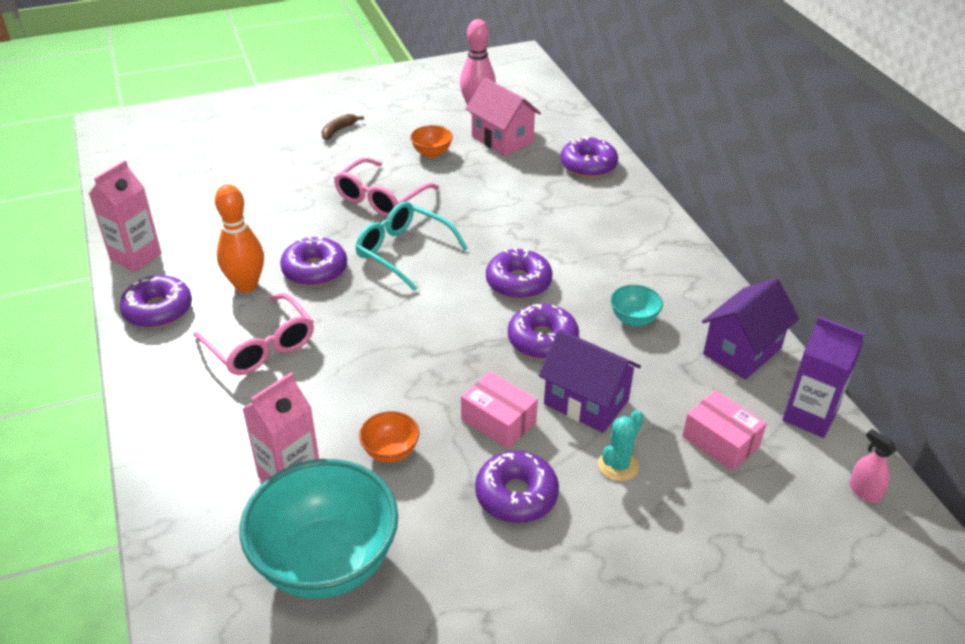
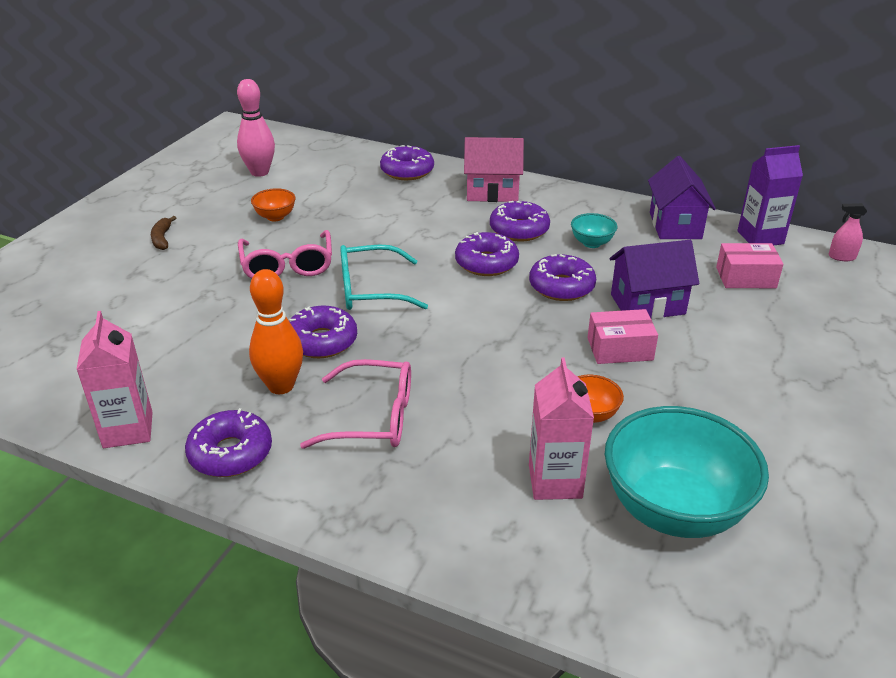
camera: 45 degrees left, 5 degrees down
pink house [466,78,541,156] -> pink house moved to [464,137,524,202]
purple donut [475,451,559,523] -> purple donut moved to [490,201,550,241]
turquoise cactus [598,410,644,481] -> none

